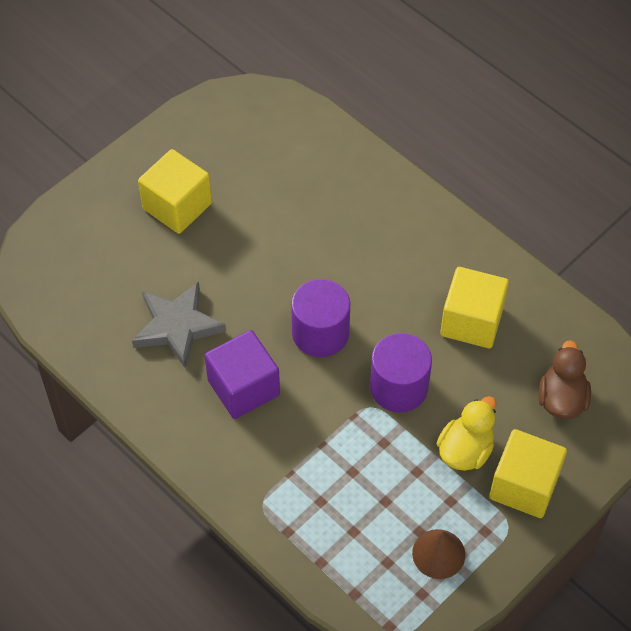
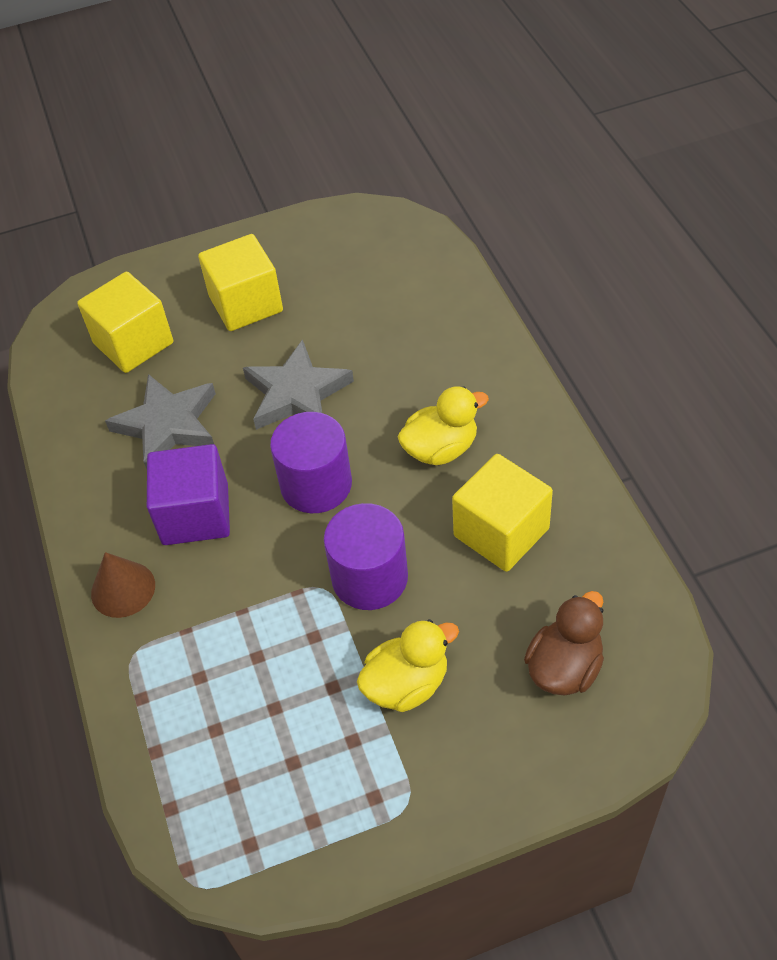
camera: 30 degrees right, 5 degrees down
brown cone [412,529,465,579] -> brown cone moved to [91,552,155,618]
yellow cube [489,429,567,518] -> yellow cube moved to [77,272,173,373]
none -> grey star [243,339,354,430]
none -> yellow duck [397,386,489,465]

